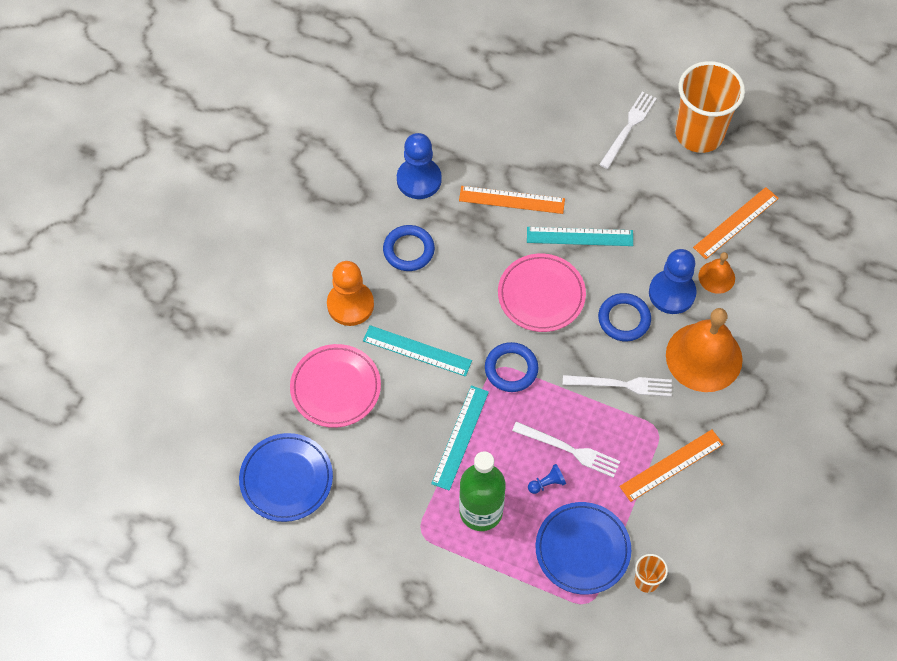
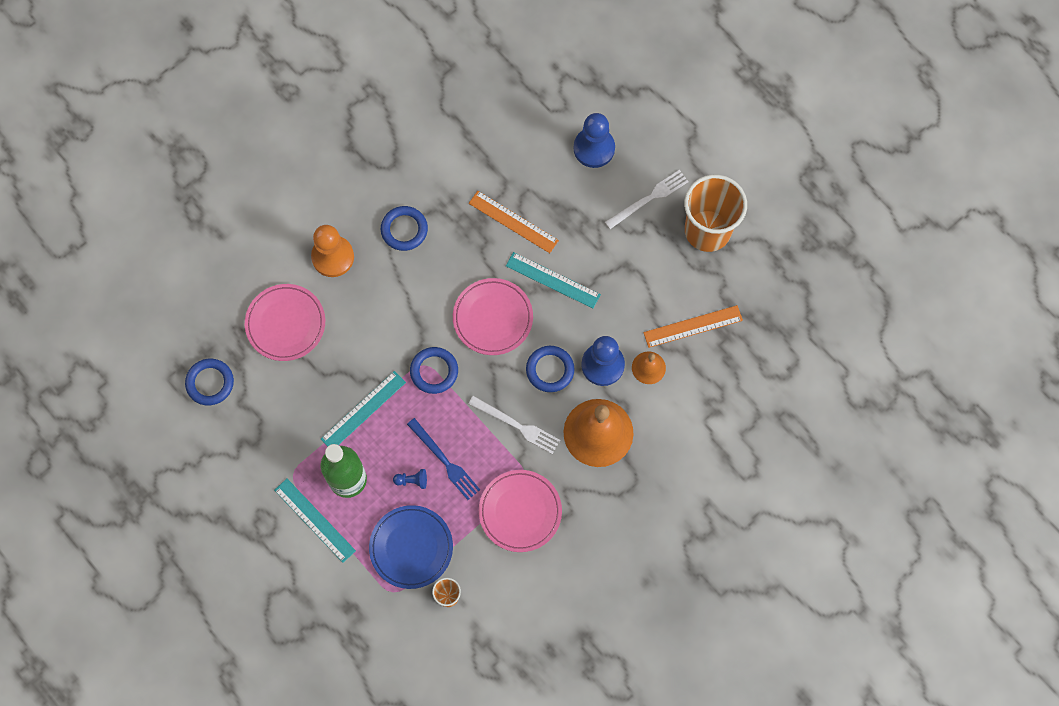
camera: 25 degrees right, 10 degrees up
blue plate [239,433,333,522] -> blue ring [185,359,234,405]
turquoise ruler [363,325,472,377] -> turquoise ruler moved to [274,479,356,563]
blue pawn [397,133,442,199] -> blue pawn moved to [574,113,615,168]
white fork [512,421,620,478] -> blue fork [407,418,480,500]
orange ruler [619,429,723,502] -> pink plate [479,470,562,552]

